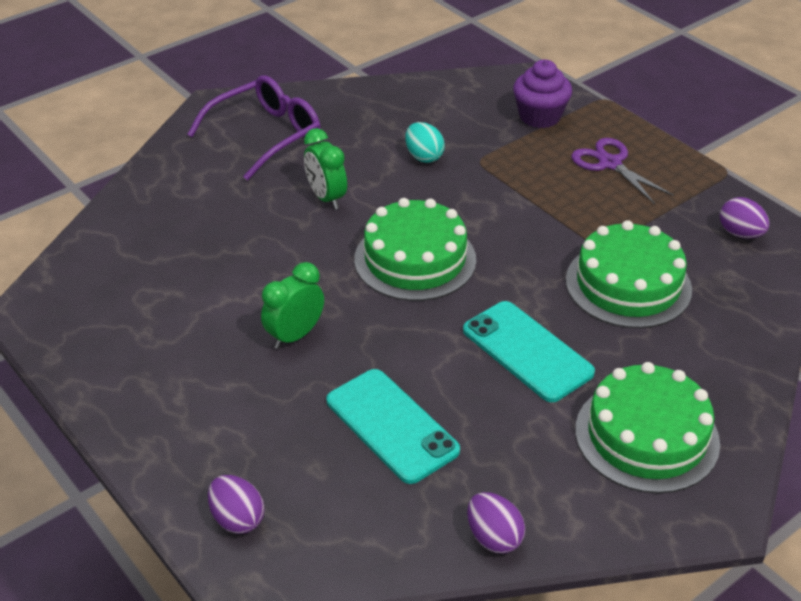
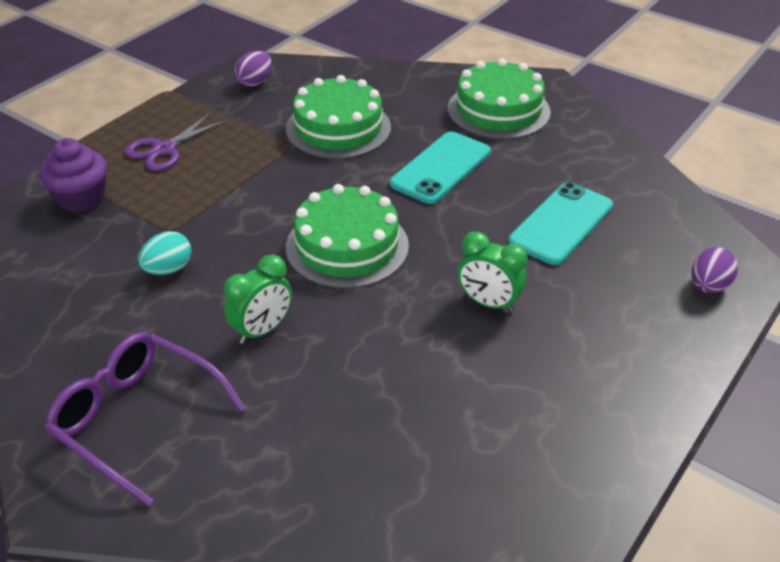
camera: 105 degrees left, 0 degrees up
purple egg [467,492,526,553] -> none

